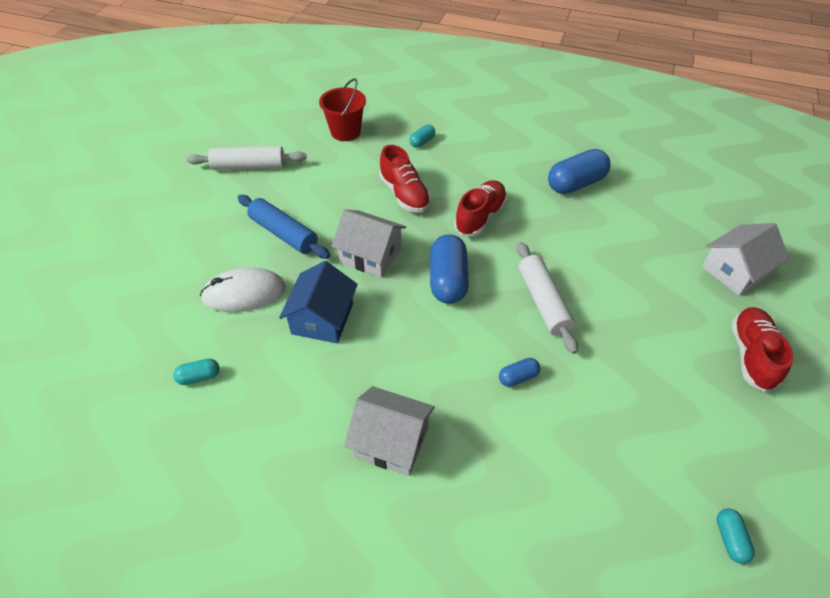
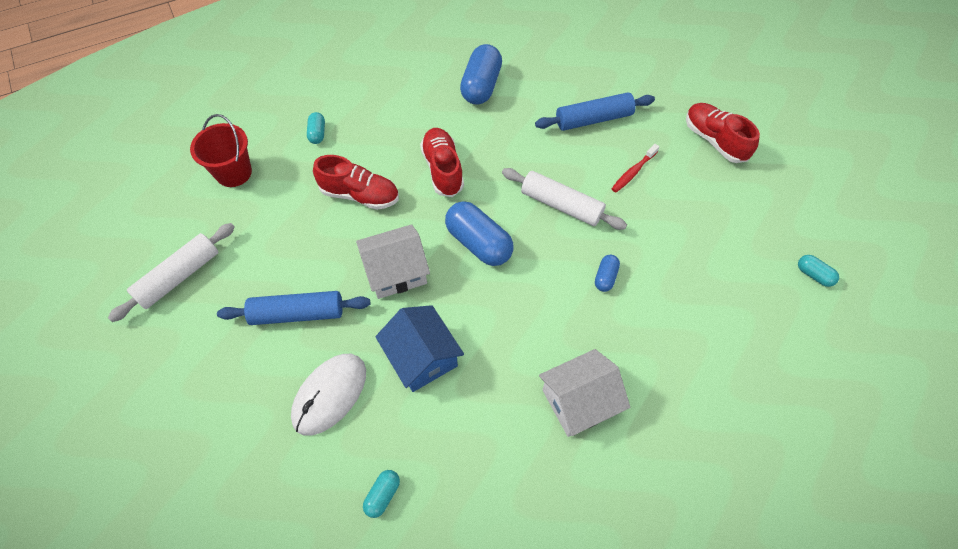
camera: 45 degrees left, 10 degrees up
white house [702,223,789,296] -> none
none -> blue rolling pin [535,92,655,131]
none -> red toothbrush [612,144,659,192]

